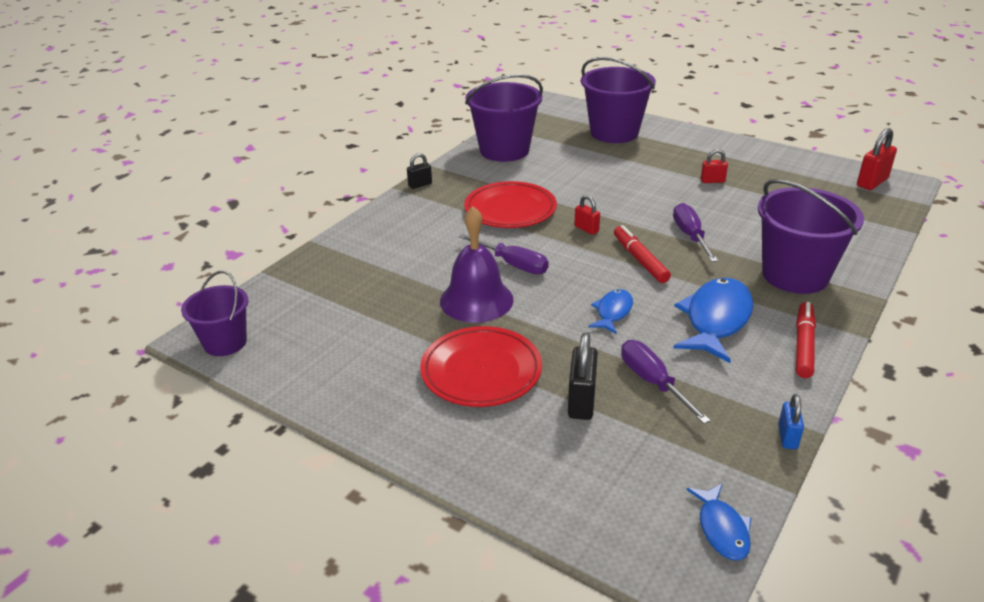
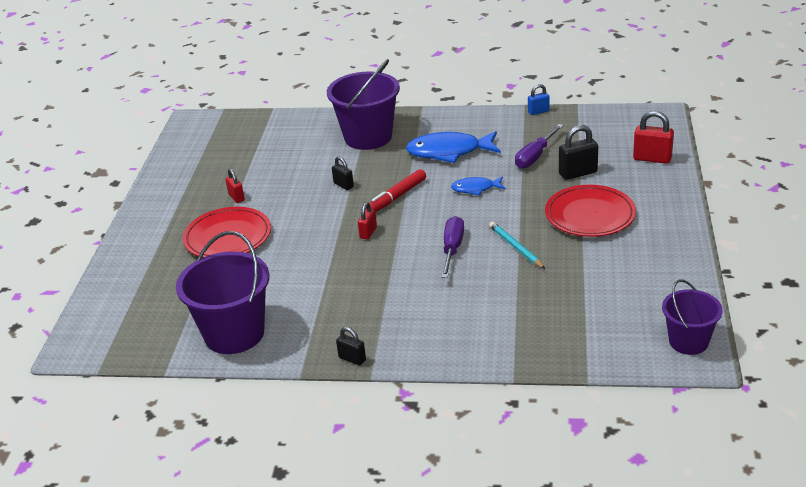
camera: 115 degrees left, 0 degrees up
purple bell [440,206,514,323] -> turquoise pencil [489,222,545,269]
red plate [464,181,557,228] -> red plate moved to [183,207,271,258]
purple bucket [581,57,656,143] -> none
purple screwdriver [673,203,718,262] -> black padlock [332,156,354,190]
blue fish [686,484,751,561] -> none
red marker [796,302,816,378] -> none
red padlock [857,128,897,190] -> red padlock moved to [633,111,674,164]

